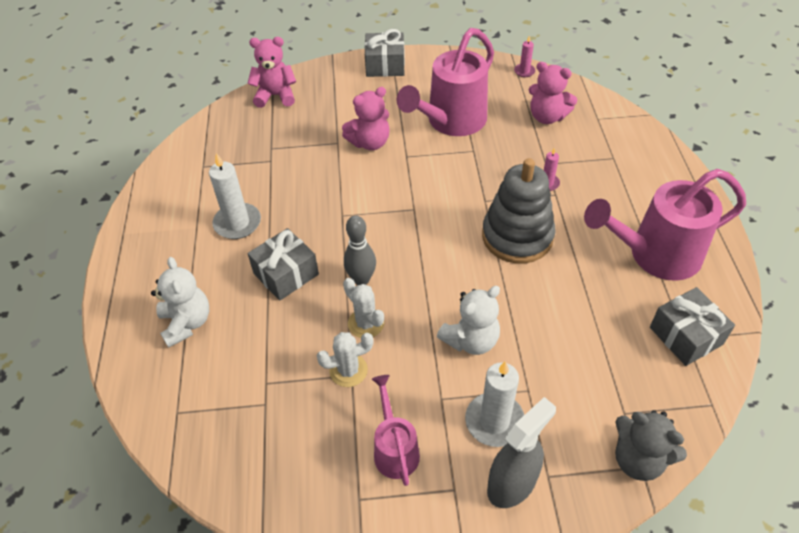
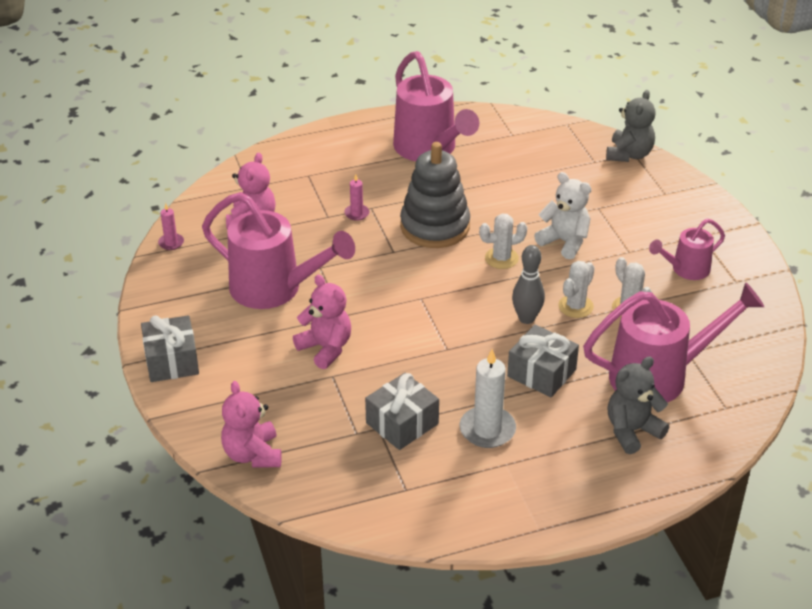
camera: 105 degrees left, 10 degrees down
white teddy bear [151,257,209,348] -> grey teddy bear [607,357,669,454]
white candle [465,361,524,447] -> none
grey spray bottle [487,397,556,508] -> none
grey gift [650,287,735,366] -> grey gift moved to [365,373,439,450]
none -> white cactus [479,214,527,269]
none -> pink watering can [583,282,764,403]

